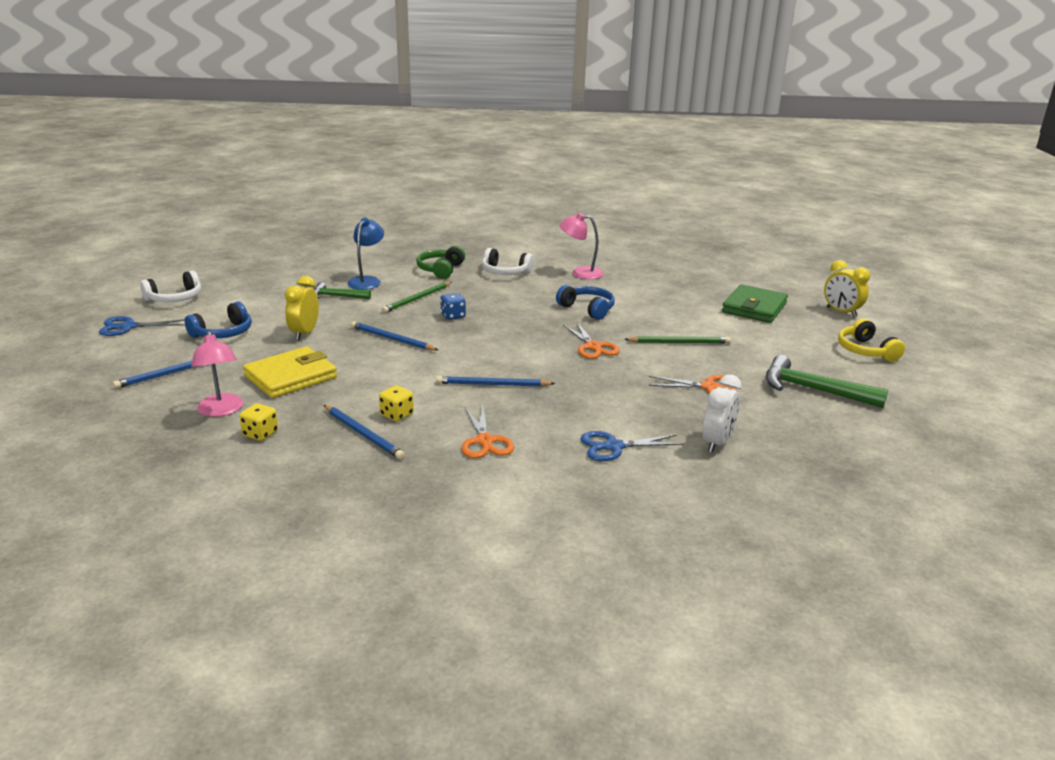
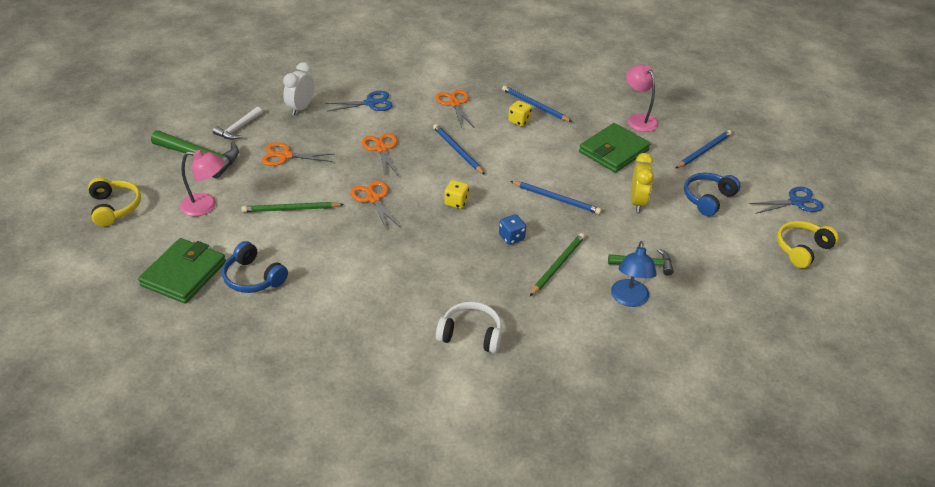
camera: 175 degrees right, 15 degrees up
white headphones [140,270,201,302] -> yellow headphones [777,221,839,268]
yellow dice [239,403,278,441] -> yellow dice moved to [444,180,469,209]
yellow wallet [243,346,337,398] -> green wallet [579,123,650,173]
green headphones [416,246,465,279] -> none
blue pencil [436,376,556,387] -> blue pencil turned 120 degrees counterclockwise [433,124,485,175]
blue headphones [556,285,615,320] -> blue headphones moved to [222,241,288,293]
pink lamp [559,213,604,279] -> pink lamp moved to [180,150,224,216]
yellow clock [824,260,870,317] -> none
none -> white hammer [213,107,262,140]
none -> orange scissors [362,133,398,175]

